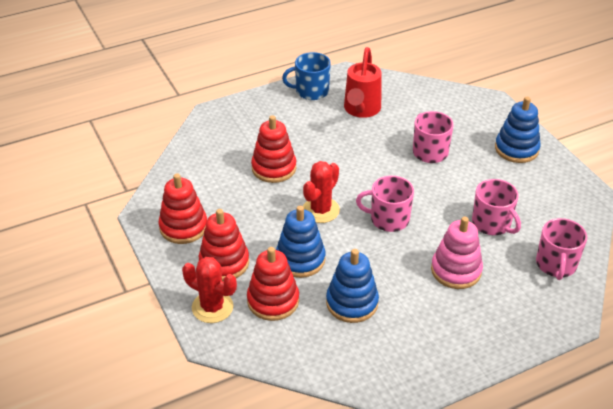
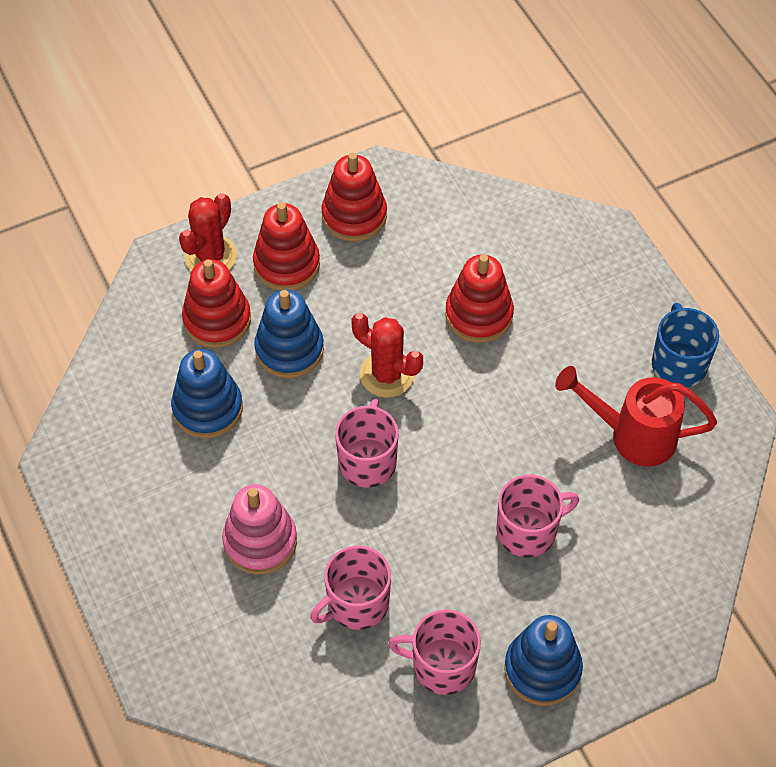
camera: 90 degrees right, 15 degrees up
pink mug [536,218,587,280] -> pink mug moved to [388,609,481,695]

